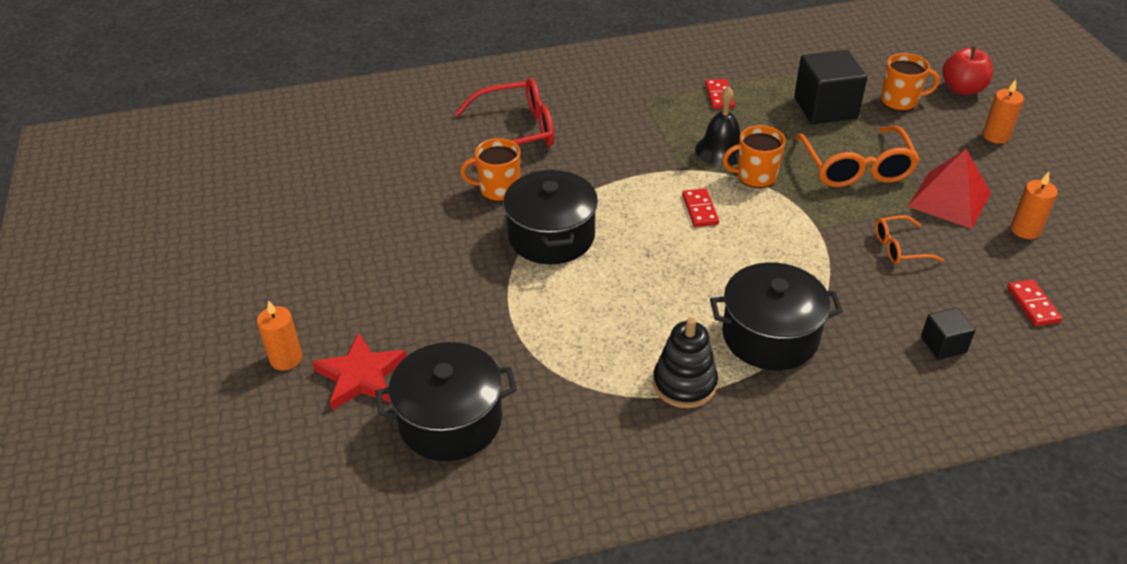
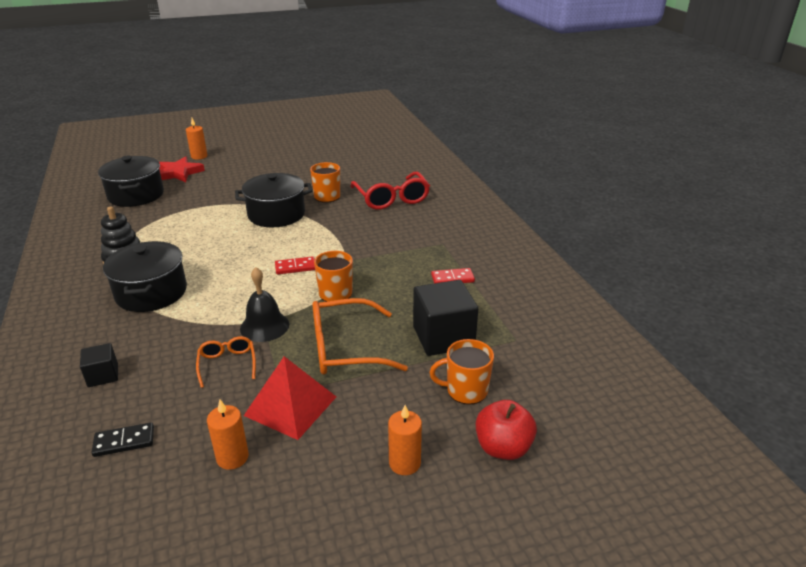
camera: 85 degrees right, 10 degrees down
black bell [695,86,740,166] -> black bell moved to [240,267,289,342]
orange mug [881,53,940,111] -> orange mug turned 90 degrees clockwise [430,339,494,405]
red domino [1007,279,1062,326] -> black domino [91,422,154,457]

